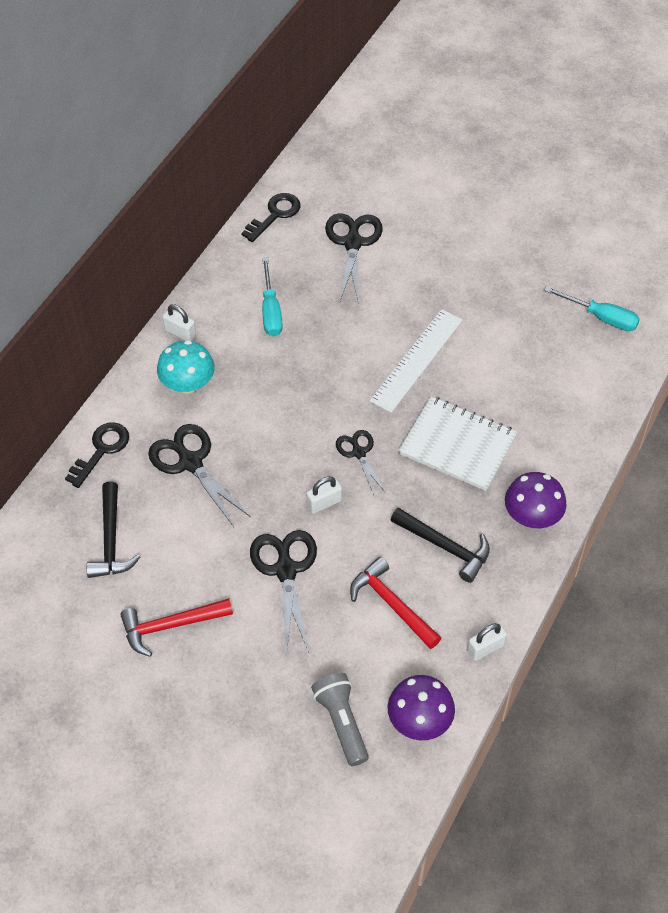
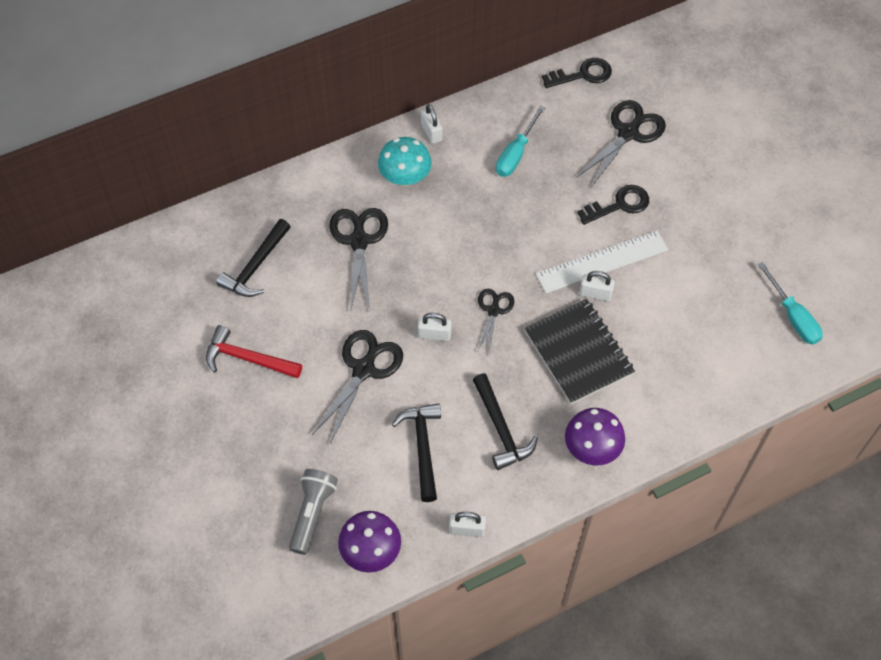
camera: 35 degrees right, 5 degrees up
black key [65,422,129,488] -> black key moved to [577,185,649,225]
red hammer [350,557,441,649] -> black hammer [392,403,441,502]
white notebook [398,396,518,491] -> black notebook [524,299,635,404]
none -> white padlock [579,271,615,301]

